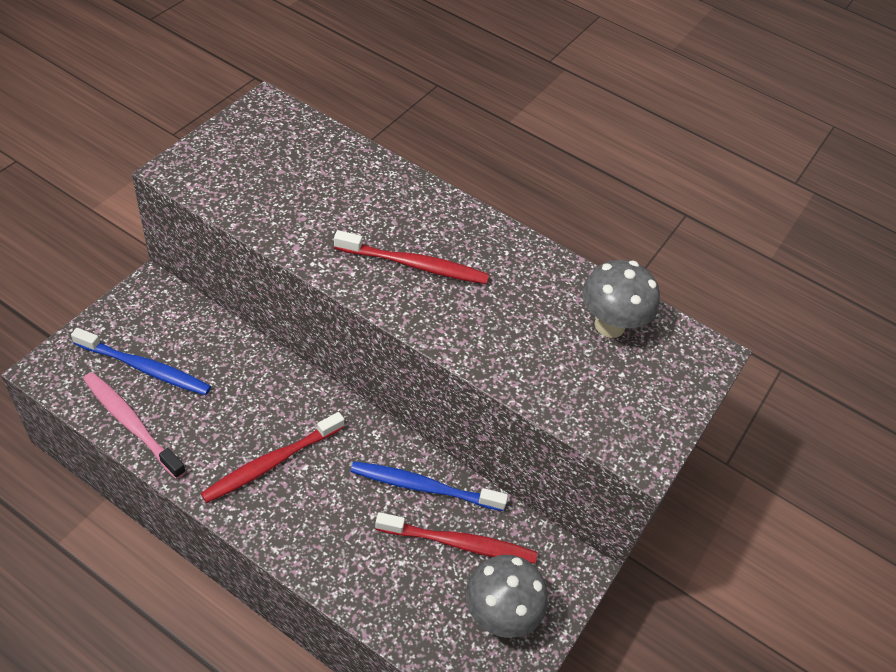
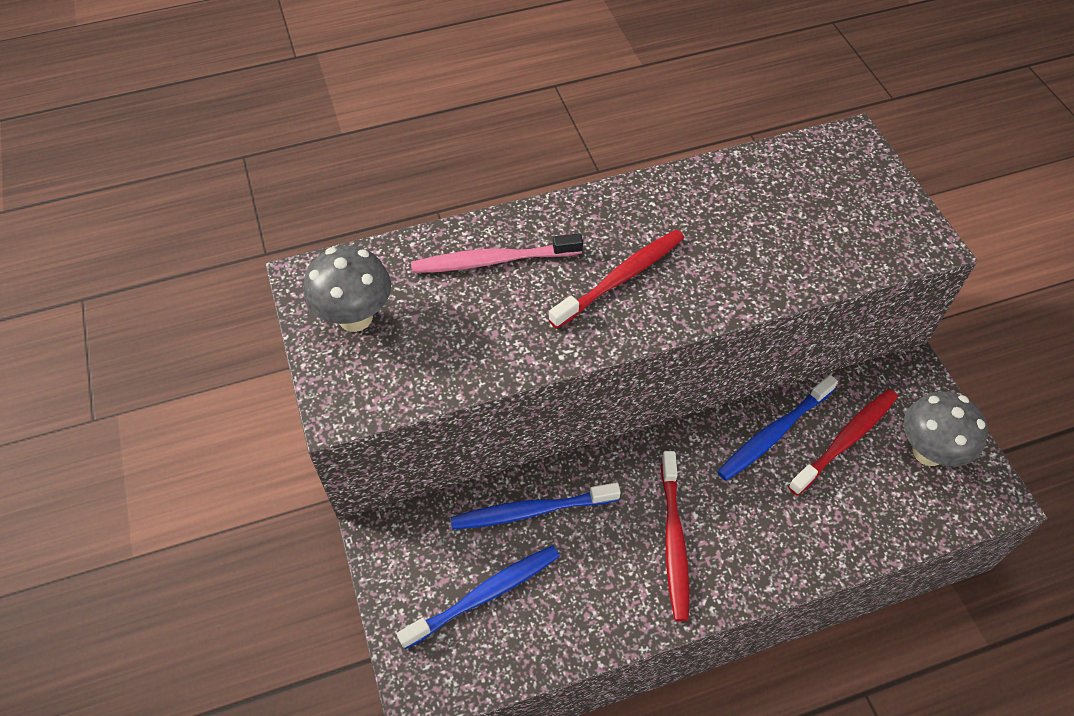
camera: 45 degrees left, 5 degrees up
pink toothbrush [83,372,186,479] -> pink toothbrush moved to [411,233,583,273]
grey mushroom [582,260,660,338] -> grey mushroom moved to [304,246,391,332]
none -> blue toothbrush [451,483,621,530]

